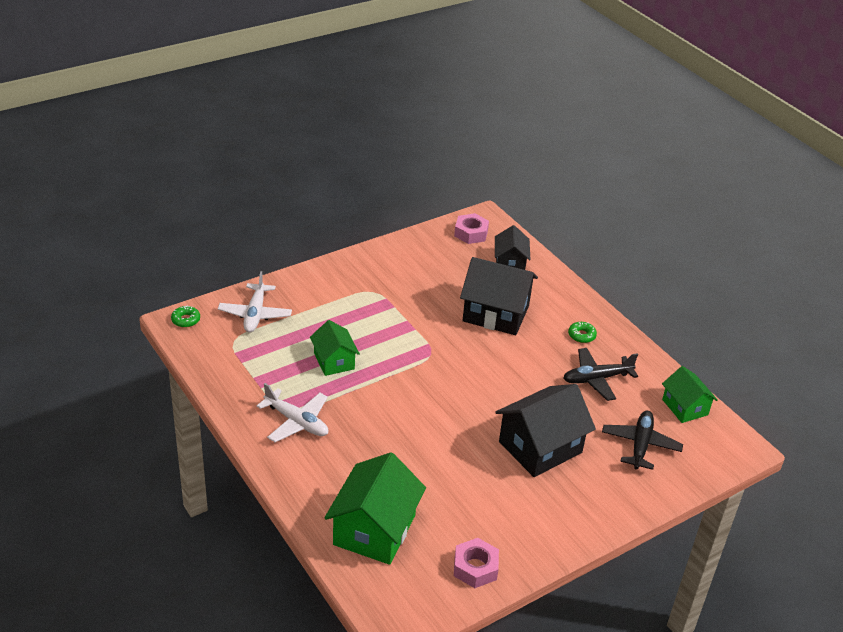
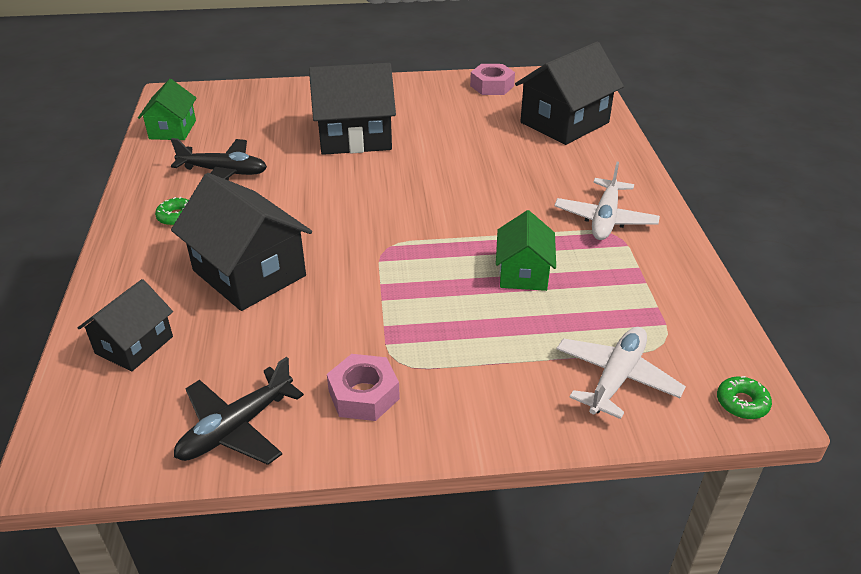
camera: 150 degrees left, 0 degrees up
white plane [257,383,328,442] -> white plane turned 135 degrees counterclockwise [555,162,660,240]
green house [324,452,426,565] -> black house [515,42,624,145]
pink nut [454,213,489,244] -> pink nut moved to [327,354,400,421]
black plane [602,410,683,470] -> black plane moved to [174,357,304,465]

